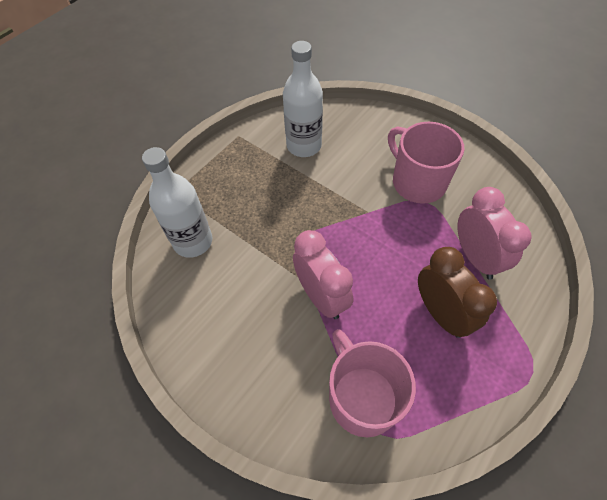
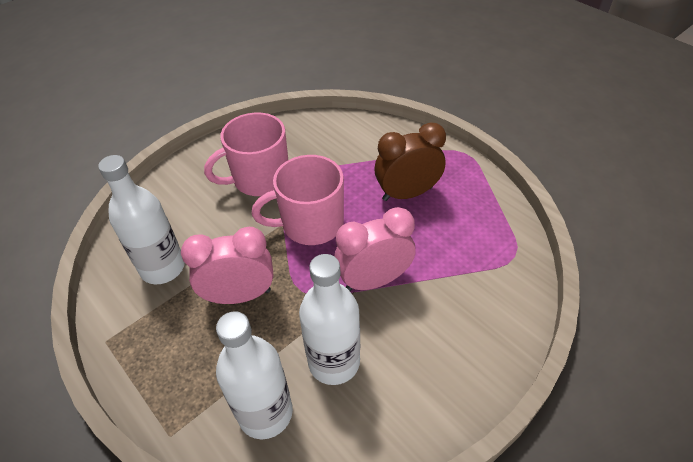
camera: 80 degrees left, 10 degrees down
pink mug [329,329,416,437] -> pink mug moved to [252,155,344,245]
pink clock [458,187,532,279] -> pink clock moved to [181,227,274,304]
none -> white bottle [299,254,360,385]

